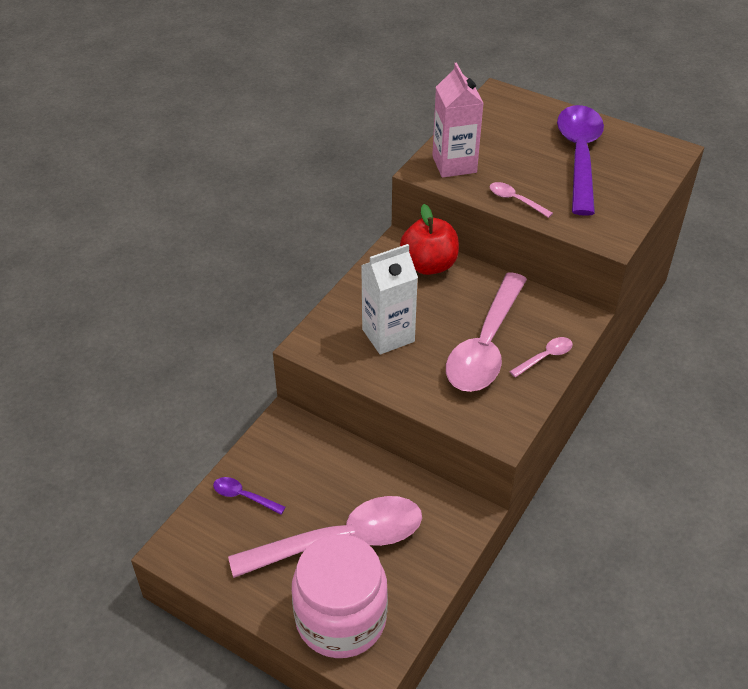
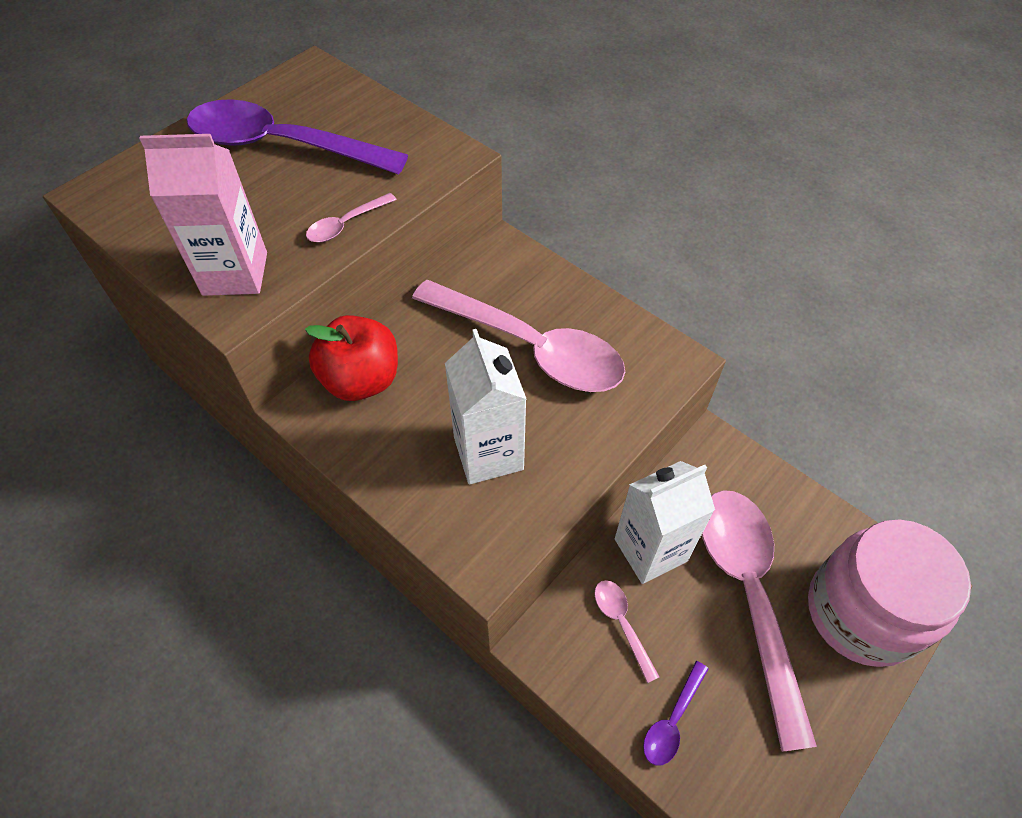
camera: 80 degrees left, 10 degrees up
pink spoon [509,337,573,378] -> pink spoon moved to [594,580,659,683]
none -> white carton [615,461,715,584]

